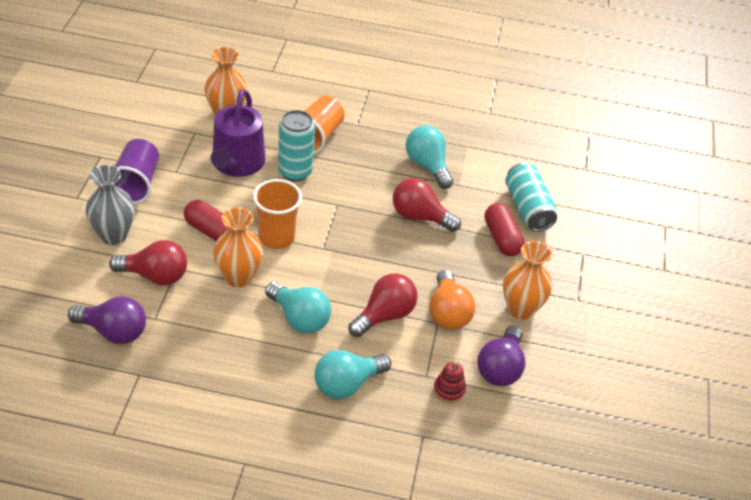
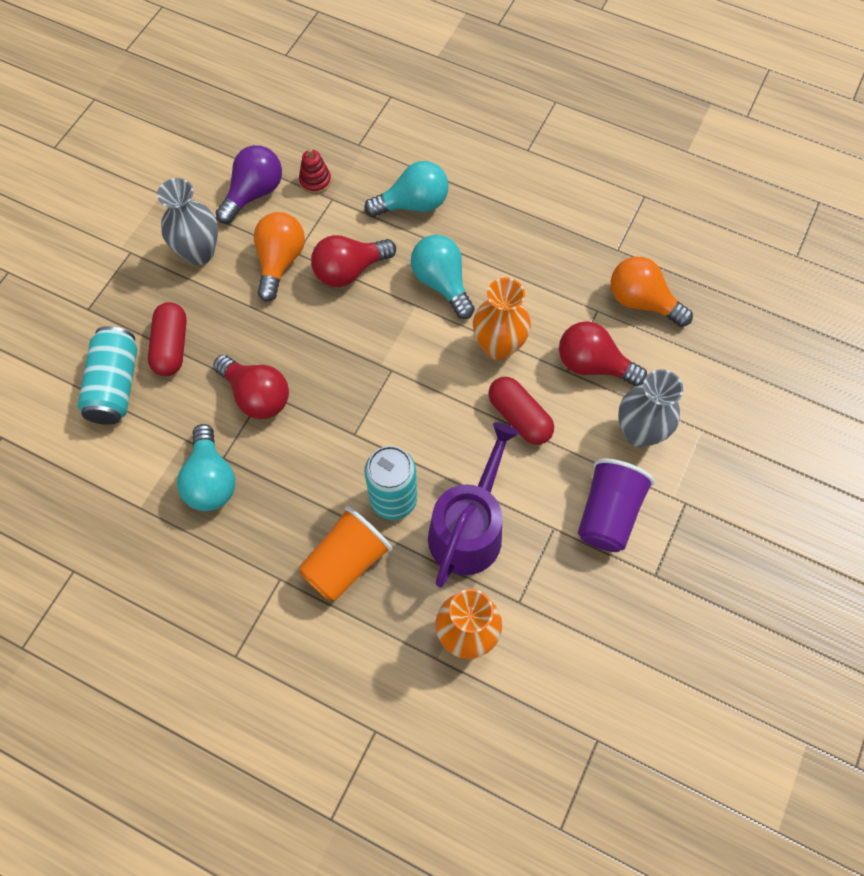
camera: 160 degrees left, 20 degrees up
purple light bulb [68,296,146,344] -> orange light bulb [611,257,693,327]
orange cup [253,179,302,249] -> none
orange vase [503,241,552,320] -> grey vase [157,178,218,265]

